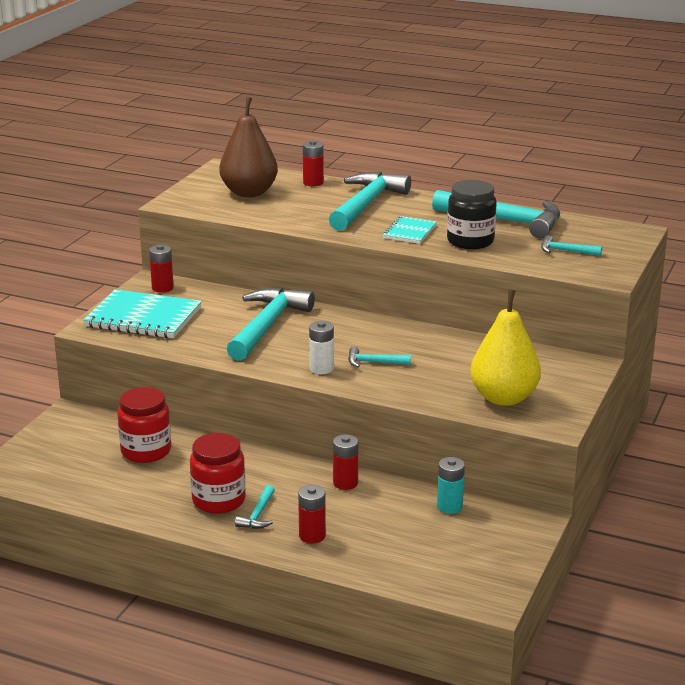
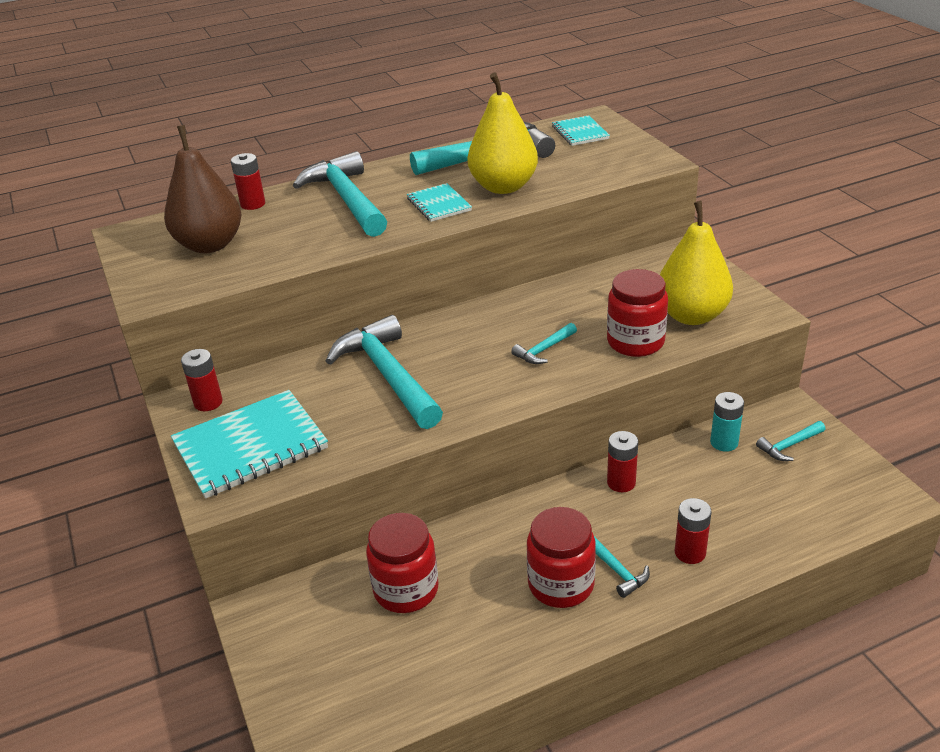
camera: 45 degrees left, 10 degrees up
white battery [309,321,334,374] -> none
black jar [447,180,497,249] -> yellow pear [468,72,538,194]
turquoise hammer [541,235,602,256] -> turquoise hammer moved to [756,421,825,461]
none -> turquoise notebook [552,115,610,146]
none -> red jar [607,269,668,357]

